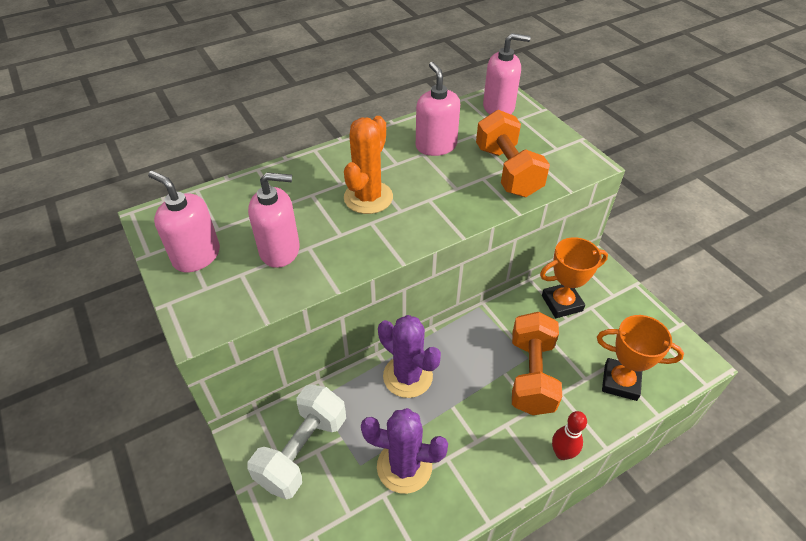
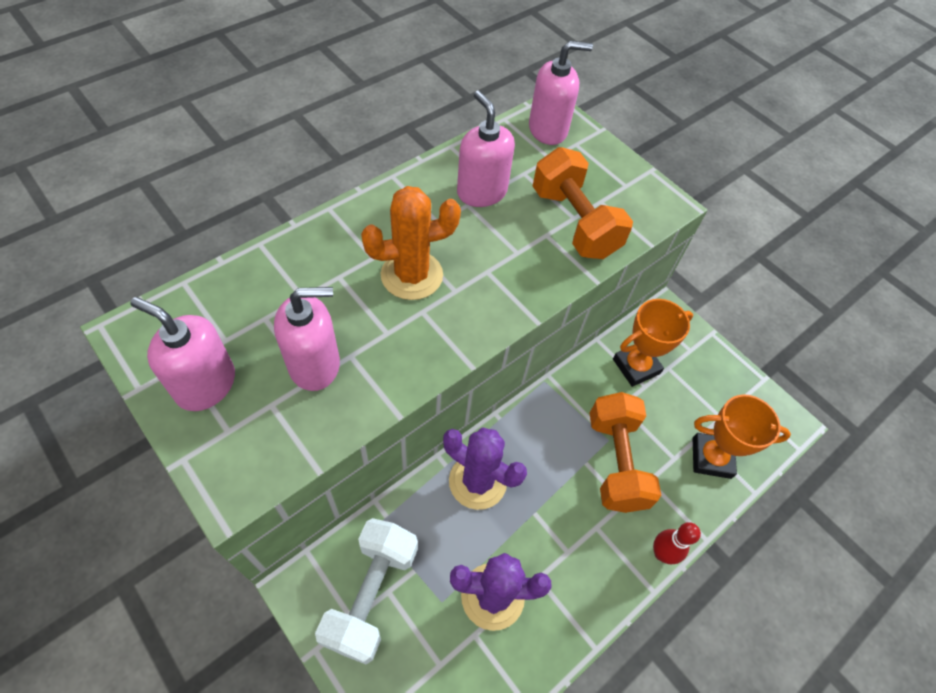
camera: 15 degrees left, 10 degrees up
orange cactus [344,116,393,214] -> orange cactus turned 60 degrees clockwise [361,186,461,300]

